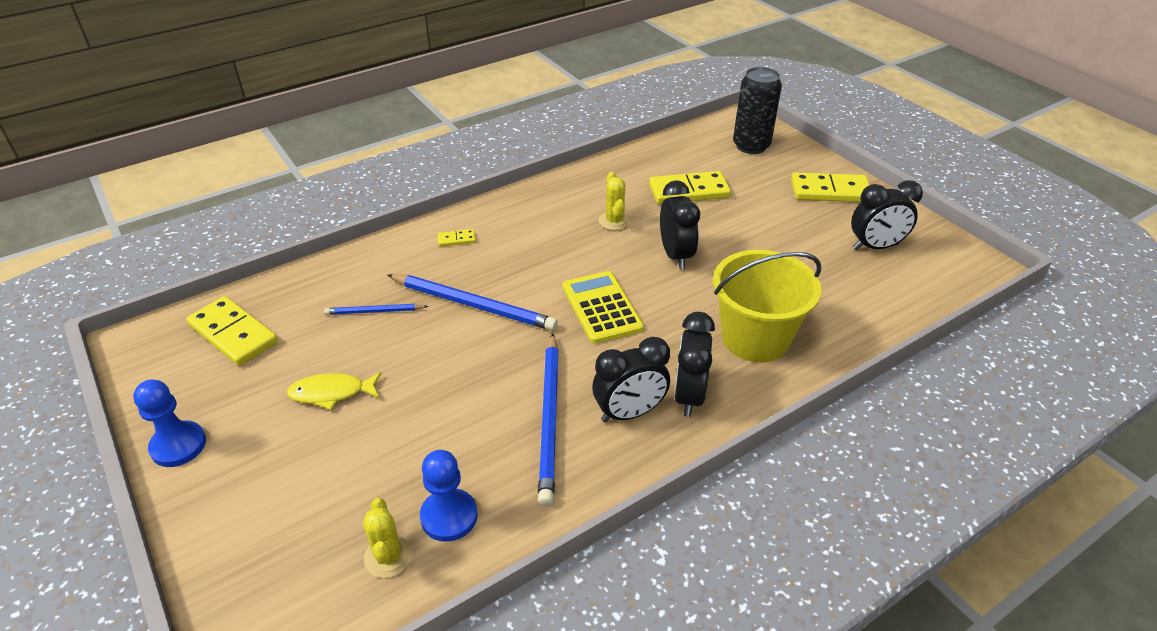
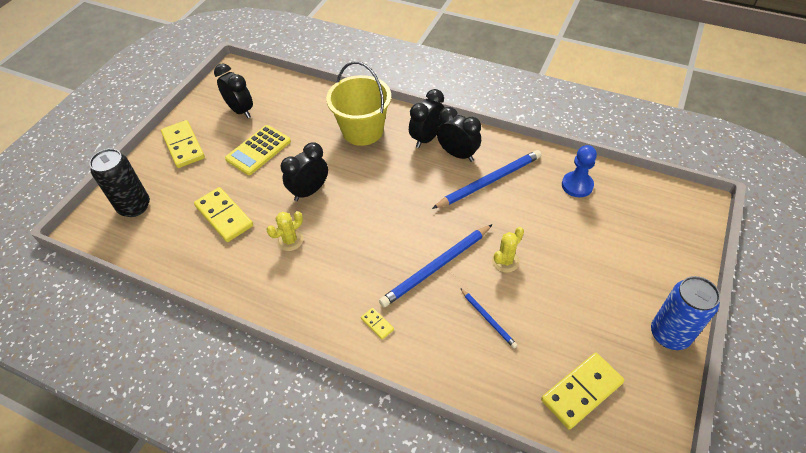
camera: 120 degrees left, 10 degrees up
blue pawn [133,379,206,467] -> blue can [651,276,720,350]
yellow domino [186,296,278,366] -> yellow domino turned 45 degrees clockwise [541,353,624,429]
yellow fish [287,372,382,410] -> none
yellow cactus [363,498,413,578] -> yellow cactus moved to [492,227,524,273]
blue pencil [388,274,558,331] -> blue pencil turned 120 degrees counterclockwise [379,224,493,307]
yellow calculator [562,271,644,344] -> yellow calculator moved to [225,125,291,175]
black clock [674,312,715,417] -> black clock turned 150 degrees clockwise [409,89,445,148]

